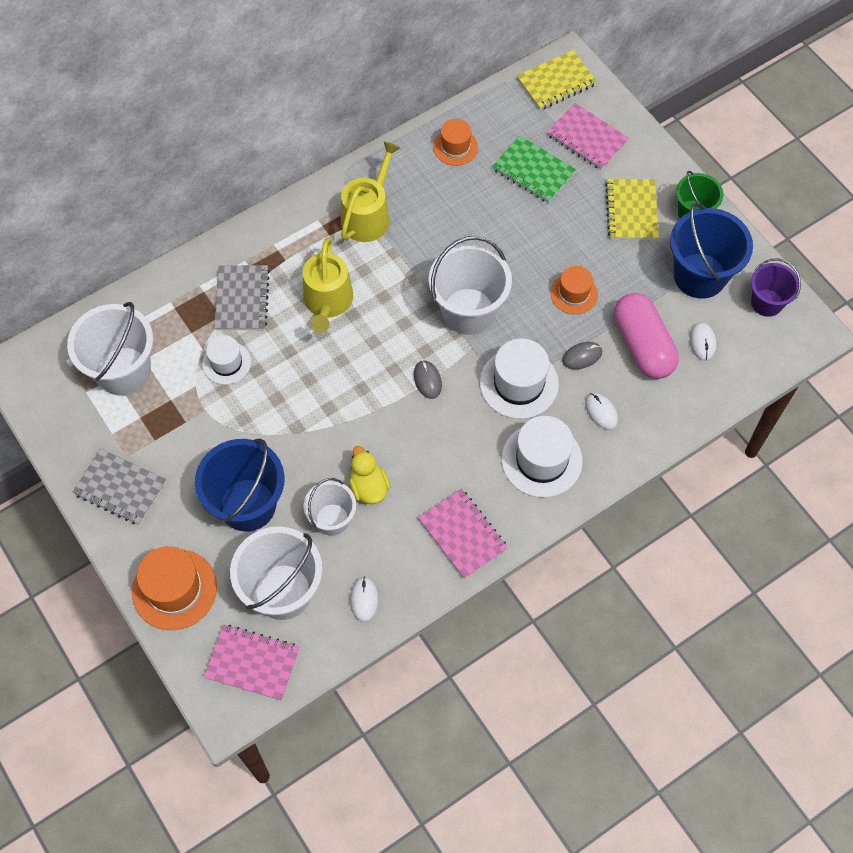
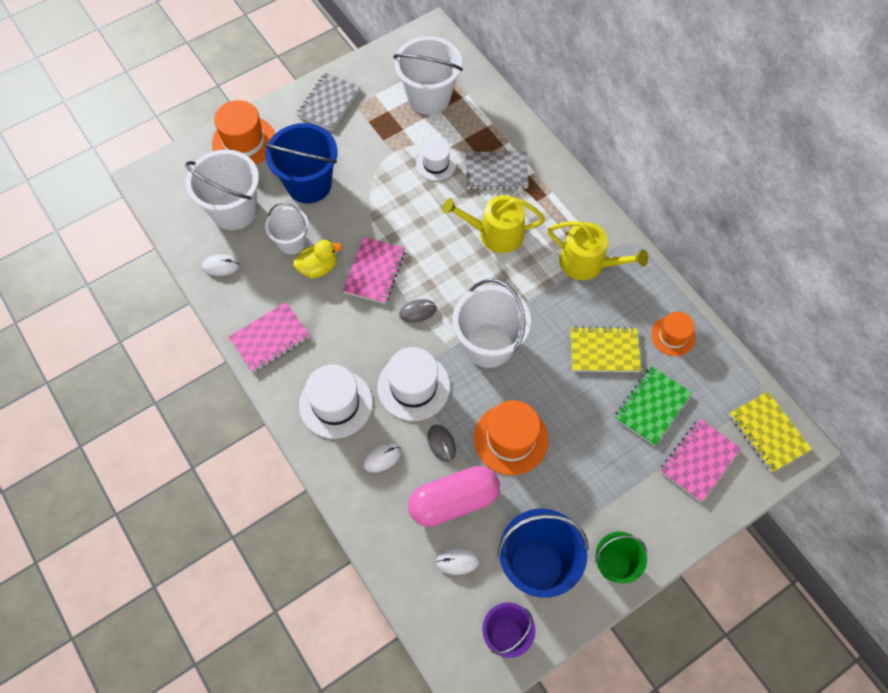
camera: 90 degrees right, 0 degrees up
pink notebook [204,625,300,701] -> pink notebook moved to [343,237,406,304]
orange hat [550,266,598,314] -> orange hat [474,400,549,475], size x1.61
yellow notebook [605,179,659,240] -> yellow notebook moved to [570,326,641,372]

